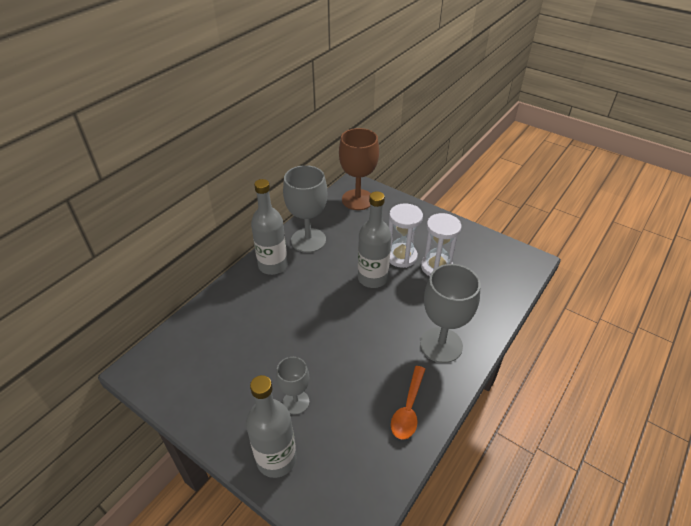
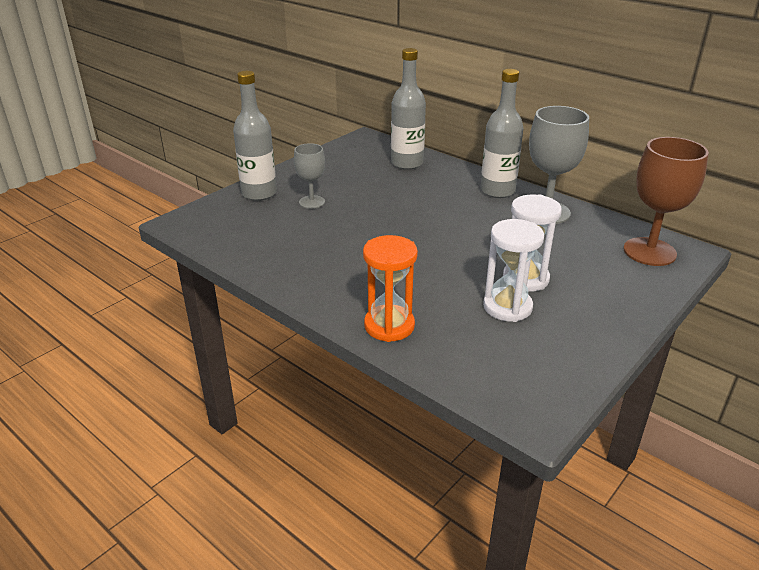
camera: 95 degrees right, 10 degrees down
grey bottle [358,191,391,288] -> grey bottle moved to [391,48,426,170]
orange spoon [391,366,425,440] -> none
grey goblet [420,264,481,363] -> none
none -> orange hourglass [363,235,418,342]

